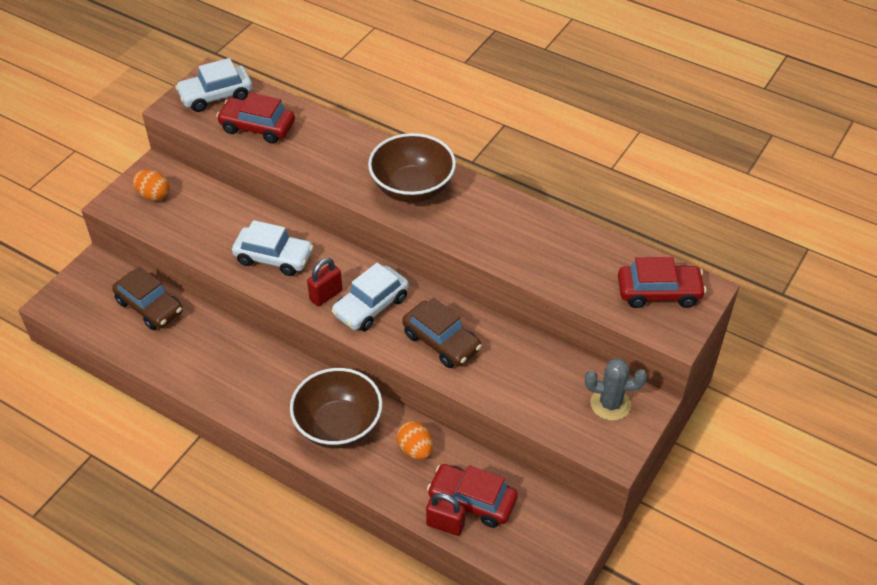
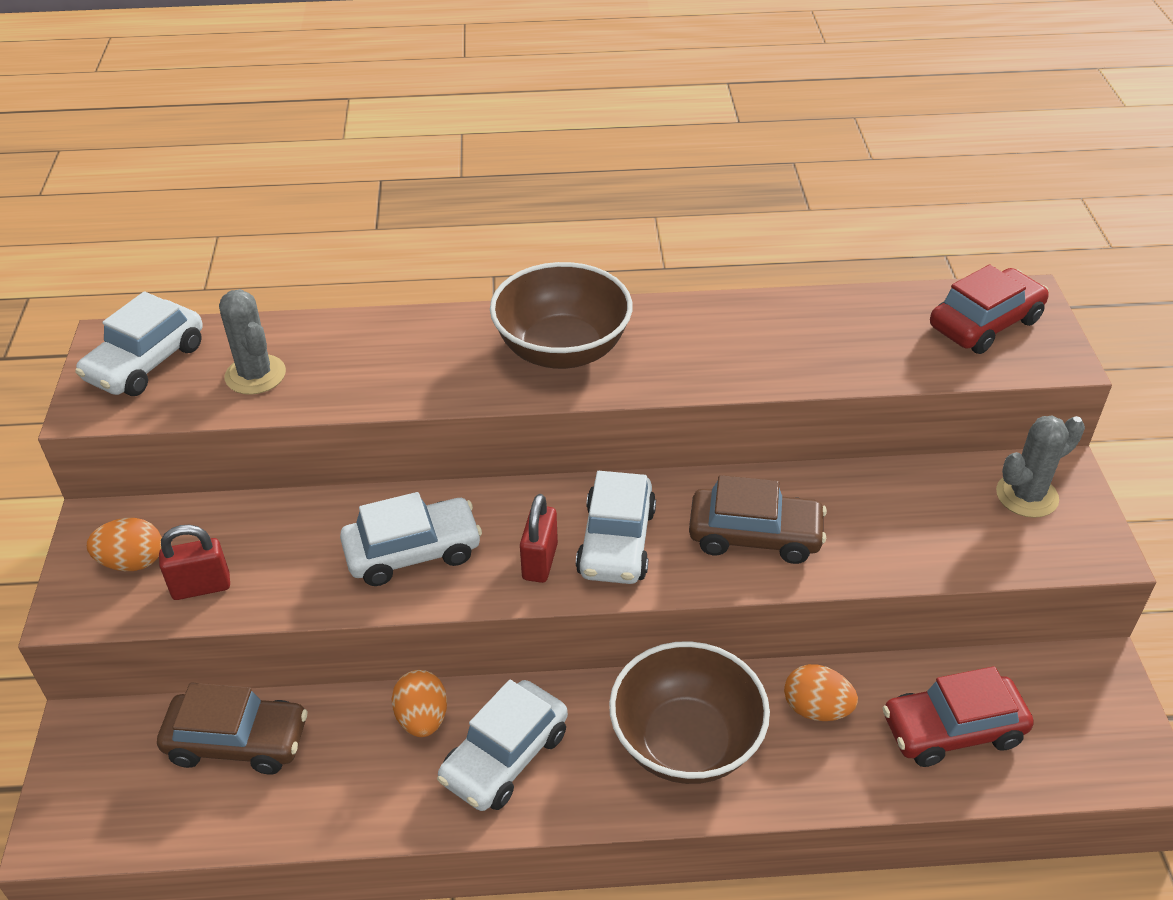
camera: 35 degrees left, 5 degrees down
red car [216,93,295,144] -> grey cactus [219,289,286,395]
red padlock [426,493,465,536] -> red padlock moved to [159,525,230,600]
none -> orange egg [392,670,447,737]
none -> white car [437,680,568,811]

